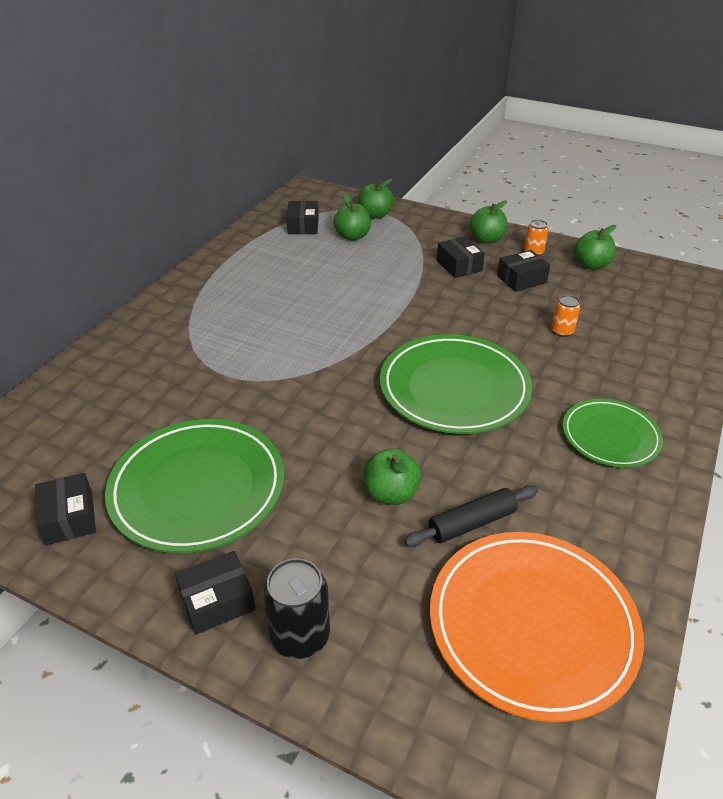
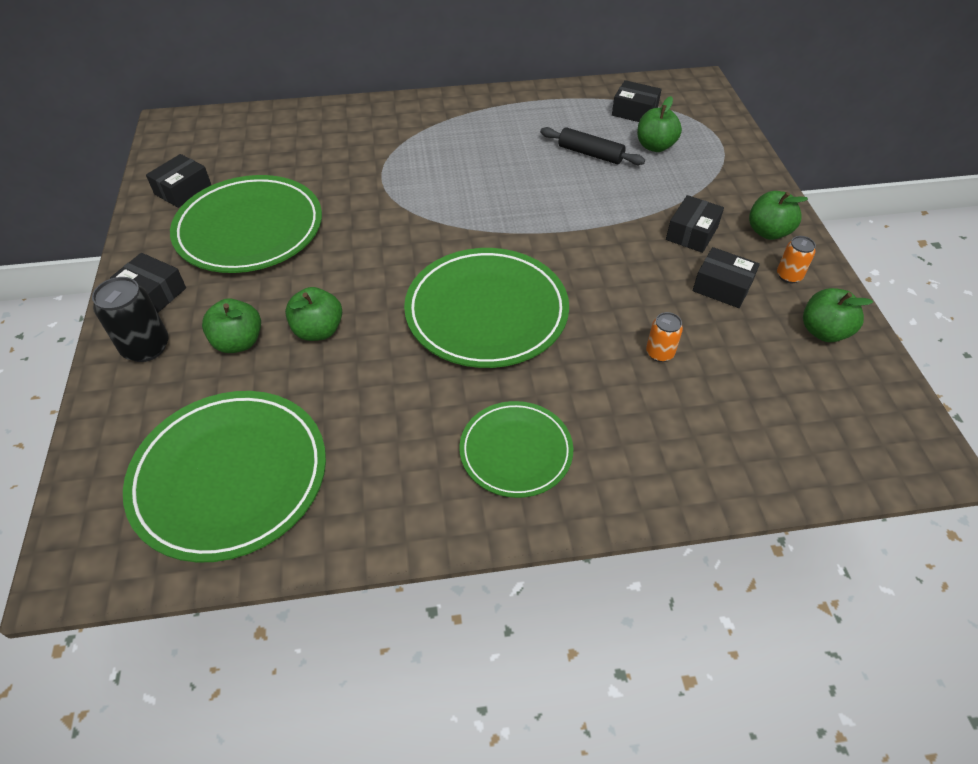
camera: 55 degrees right, 10 degrees up
black box [286,201,319,234] -> black box turned 60 degrees clockwise [612,80,662,122]
green apple [358,178,394,219] -> green apple moved to [202,298,261,353]
black rolling pin [404,485,538,547] -> black rolling pin moved to [540,127,645,165]
orange plate [430,532,644,722] -> green plate [123,391,326,563]

